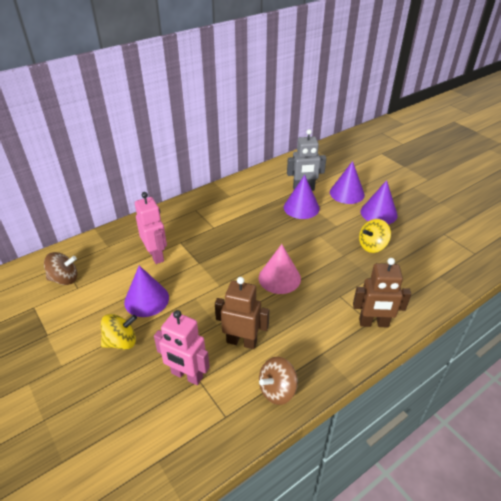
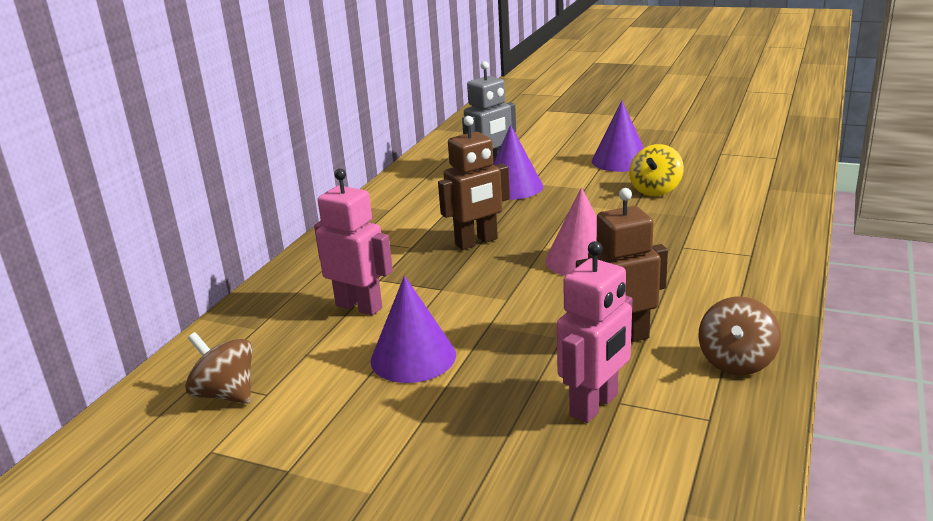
camera: 30 degrees left, 15 degrees down
brown spinning top [44,252,77,285] -> brown spinning top turned 105 degrees counterclockwise [185,332,252,404]
yellow spinning top [101,314,137,350] -> none
pink robot [154,310,210,385] -> pink robot turned 45 degrees counterclockwise [557,241,632,423]
purple cone [330,161,365,204] -> none
brown robot [353,258,411,328] -> brown robot moved to [438,116,510,250]

